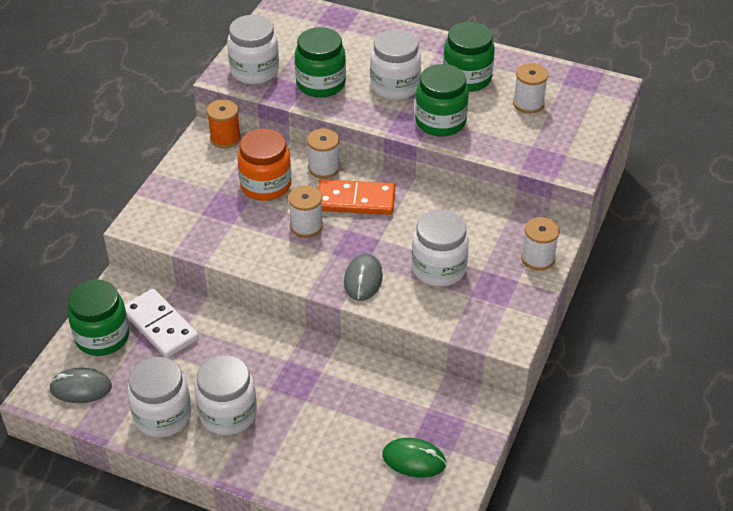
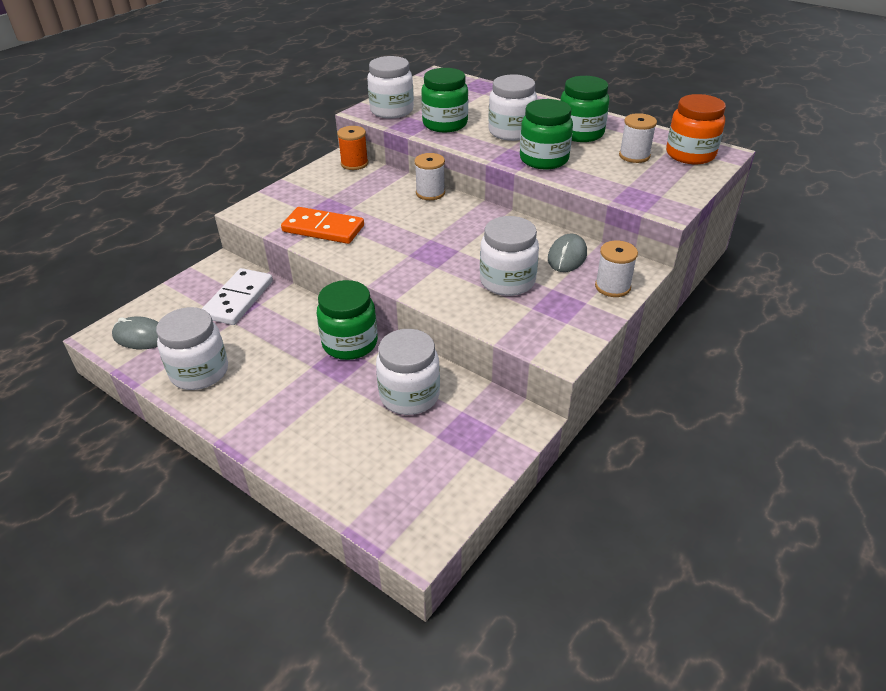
camera: 15 degrees right, 5 degrees down
green jar [67,279,129,356] -> green jar moved to [317,280,378,360]
white domino [124,288,199,358] -> white domino turned 45 degrees clockwise [202,268,273,325]
white jar [195,355,257,435] -> white jar moved to [376,329,440,415]
orange jar [237,129,291,201] -> orange jar moved to [666,94,726,164]
white spool [288,185,323,238] -> none
orange domino [318,179,395,215] -> orange domino moved to [281,207,364,244]
grey mouse [344,253,383,301] -> grey mouse moved to [548,234,587,272]
green mouse [382,438,446,477] -> none

